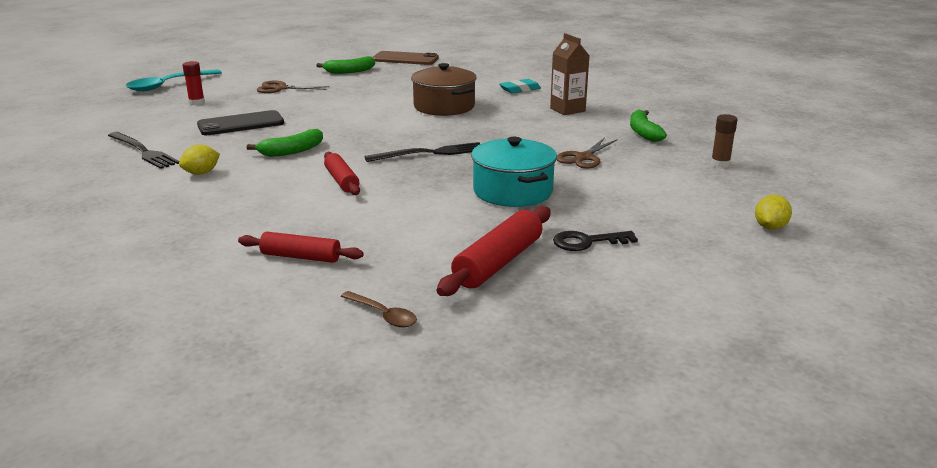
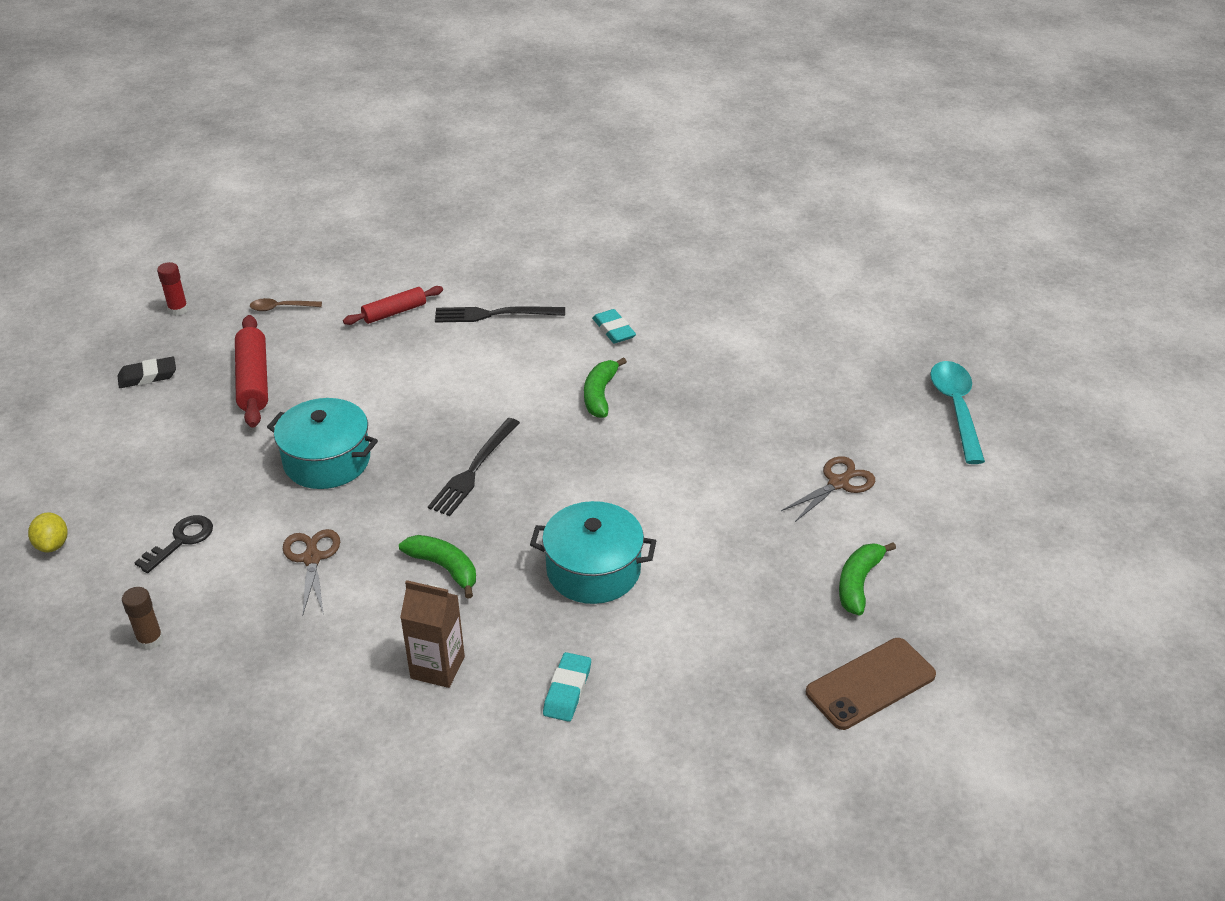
camera: 135 degrees right, 15 degrees up
black fork [108,132,179,169] -> black fork moved to [435,306,565,323]
yellow lemon [179,144,220,175] -> turquoise eraser [592,309,636,344]
red glue stick [182,61,205,105] -> red glue stick moved to [157,262,188,316]
black phone [197,110,284,135] -> none
red rolling pin [324,152,360,195] -> none
brown pot [411,63,477,116] -> turquoise pot [530,501,656,604]
black key [553,231,638,251] -> black key moved to [134,515,213,573]
green banana [630,110,667,142] -> green banana moved to [399,535,476,599]
none -> black eraser [118,357,176,388]

